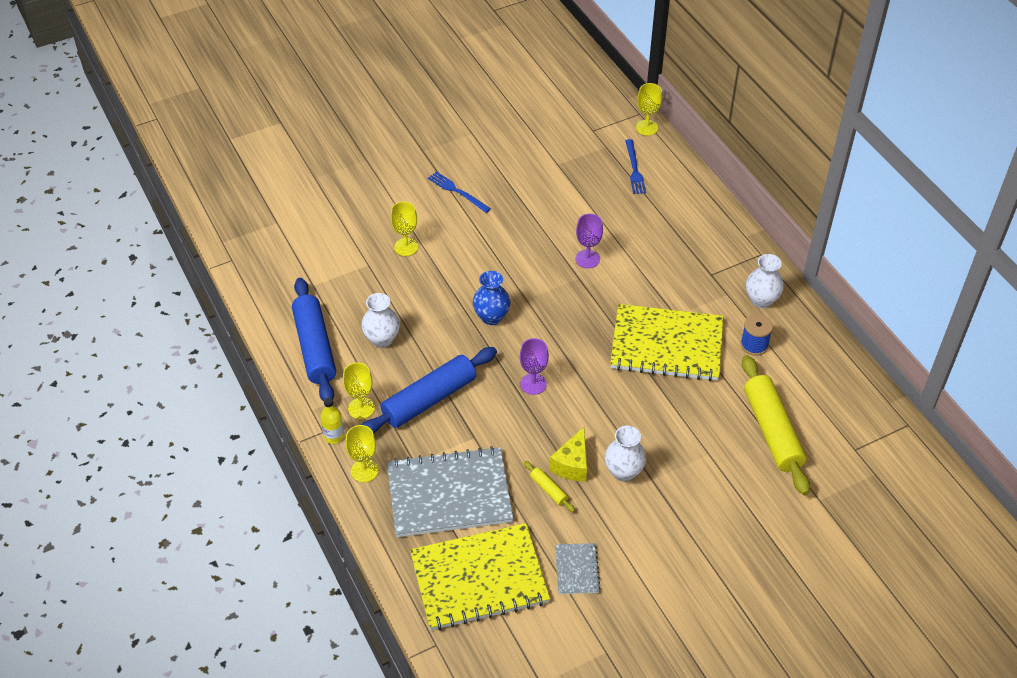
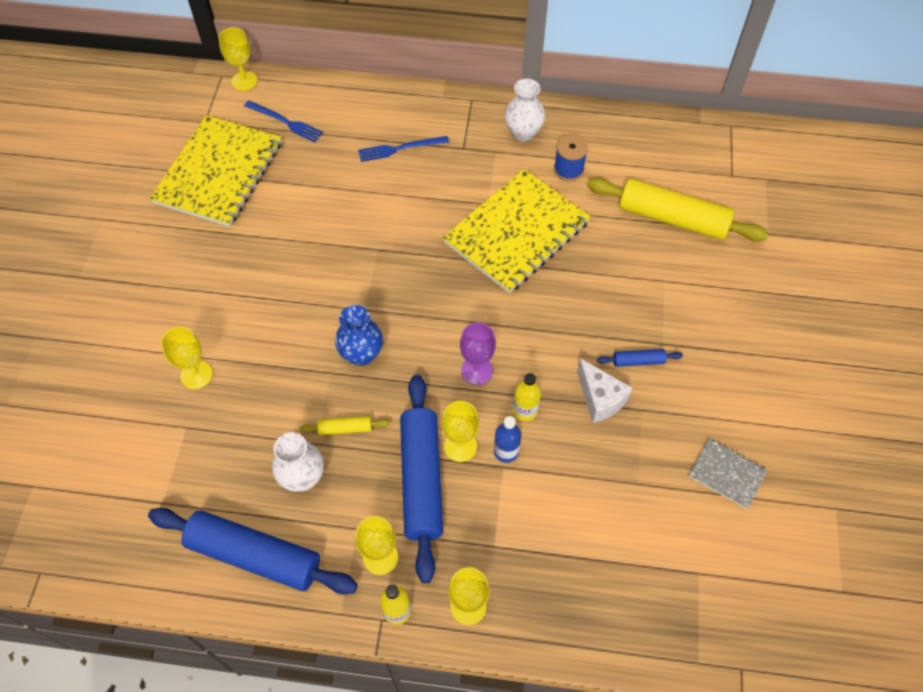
camera: 55 degrees left, 10 degrees up
grey notebook [387,446,514,537] -> none
yellow notebook [410,523,550,630] -> yellow notebook moved to [150,115,282,227]
blue fork [428,171,491,213] -> blue fork moved to [358,136,449,162]
yellow rolling pin [524,461,575,512] -> yellow rolling pin moved to [300,416,390,435]
yellow cheese [550,427,587,482] -> white cheese [577,358,633,423]
purple goblet [576,214,603,268] -> none
white vase [605,426,646,481] -> blue rolling pin [597,349,683,367]
none -> yellow goblet [442,401,479,462]
none -> blue bottle [494,416,521,463]
none -> yellow bottle [513,373,541,421]

